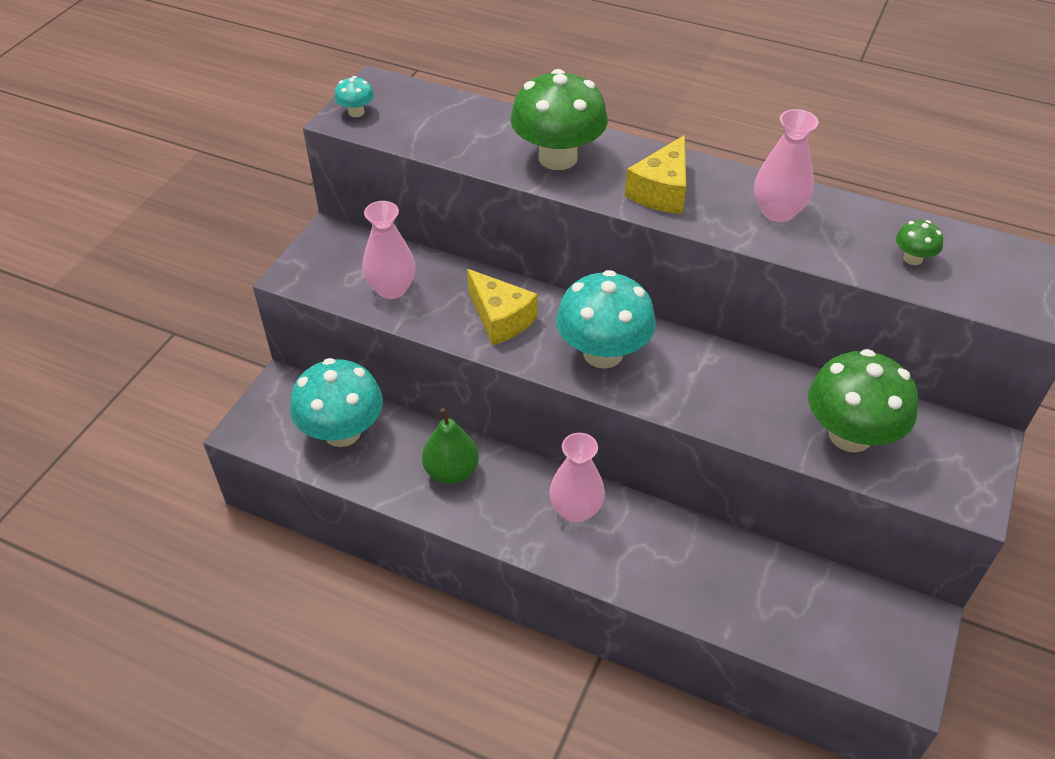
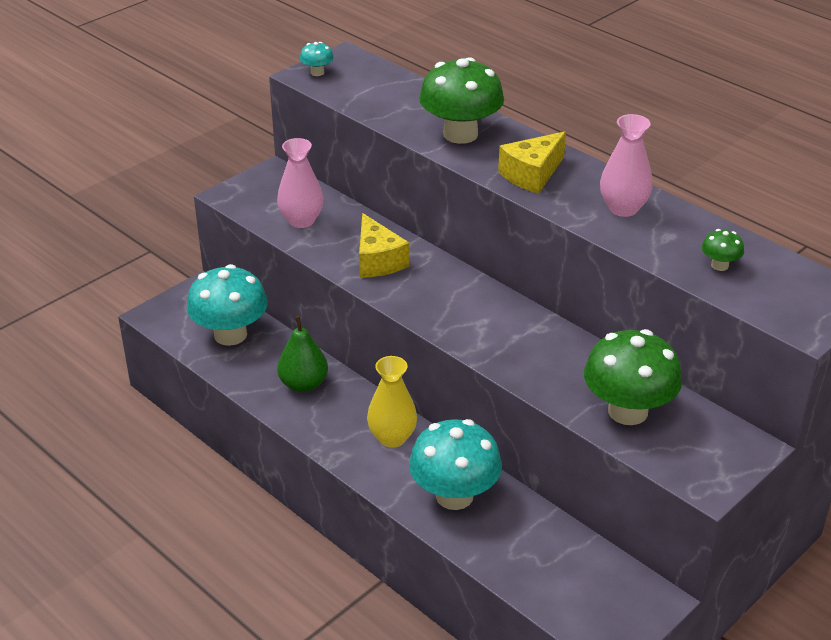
camera: 20 degrees right, 10 degrees down
pink vase [549,433,605,523] -> yellow vase [367,356,417,448]
turquoise mushroom [556,270,656,369] -> turquoise mushroom moved to [409,419,502,510]

